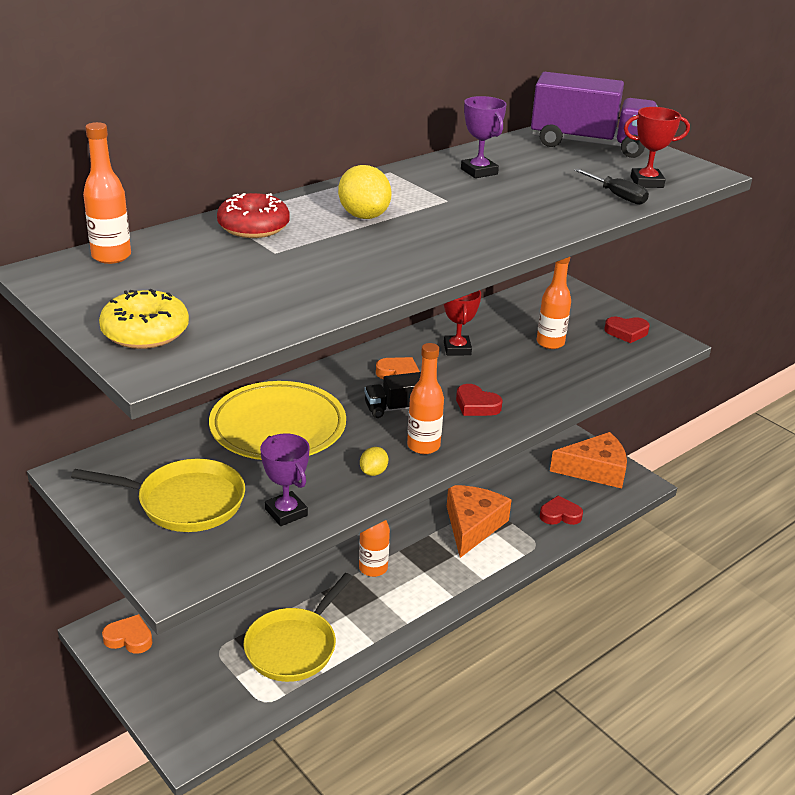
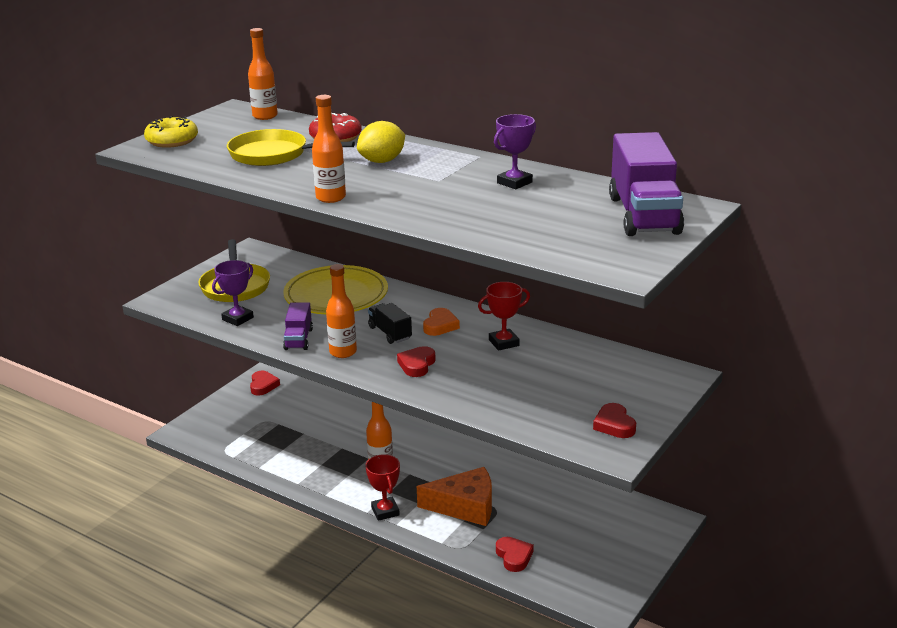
camera: 75 degrees right, 5 degrees down
orange heart [102,614,153,654] -> red heart [250,370,280,396]
yellow pan [244,573,353,682] -> yellow pan moved to [227,129,355,166]
yellow lemon [360,447,388,476] -> purple truck [283,302,313,350]
orange bottle [537,257,571,349] -> orange bottle moved to [312,95,346,203]
orange cheese [550,432,627,489] -> none
black screwdriver [574,168,649,205] -> none
red trophy [624,107,690,188] -> red trophy moved to [366,454,400,521]

